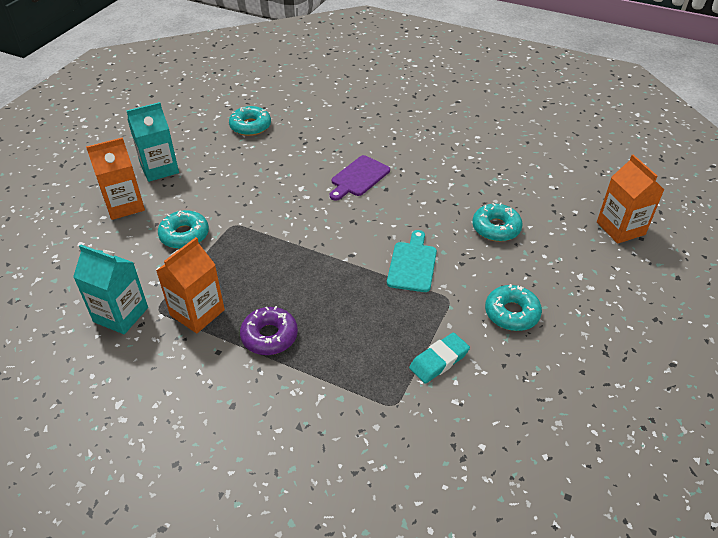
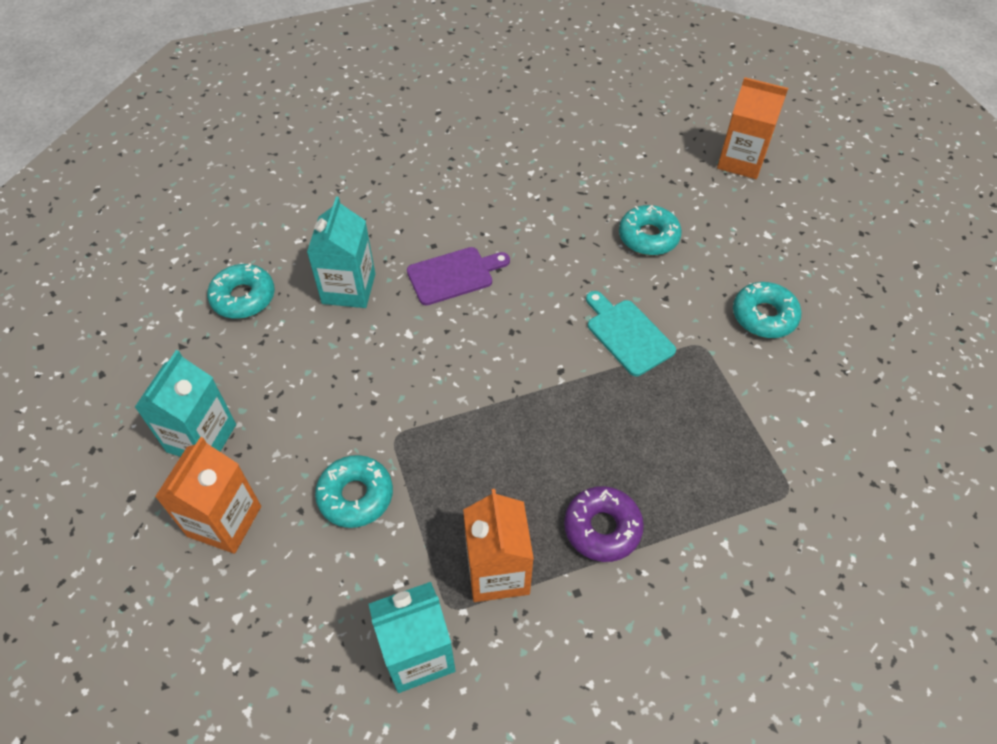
camera: 45 degrees left, 10 degrees up
purple cutting board [329,155,390,201] -> purple cutting board turned 105 degrees counterclockwise [407,247,510,305]
turquoise eraser [409,333,470,383] -> none
none -> turquoise carton [307,197,375,308]

